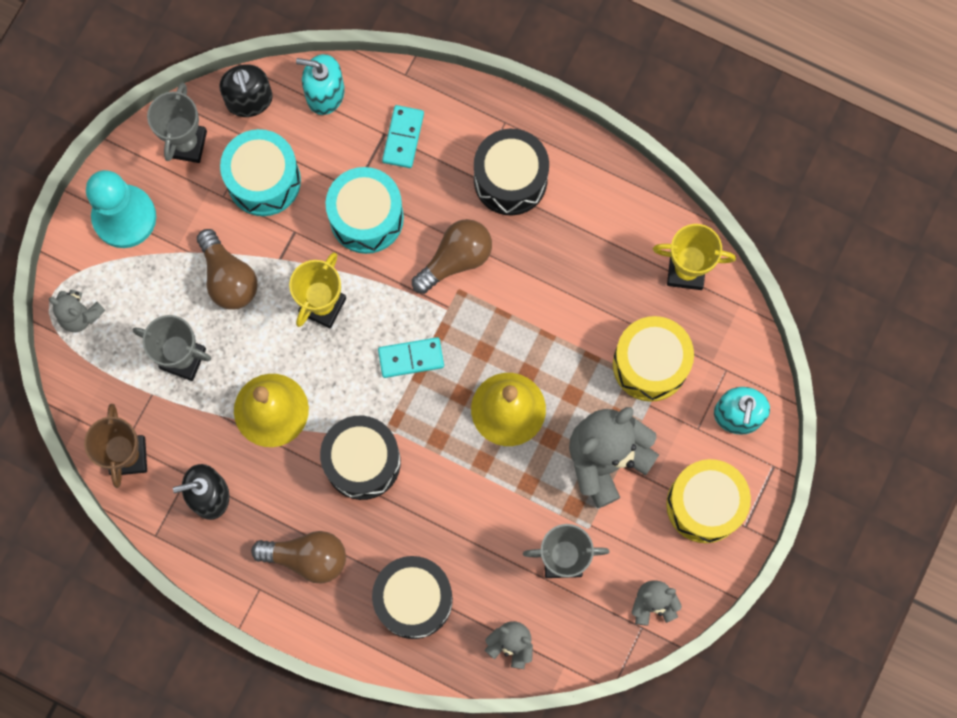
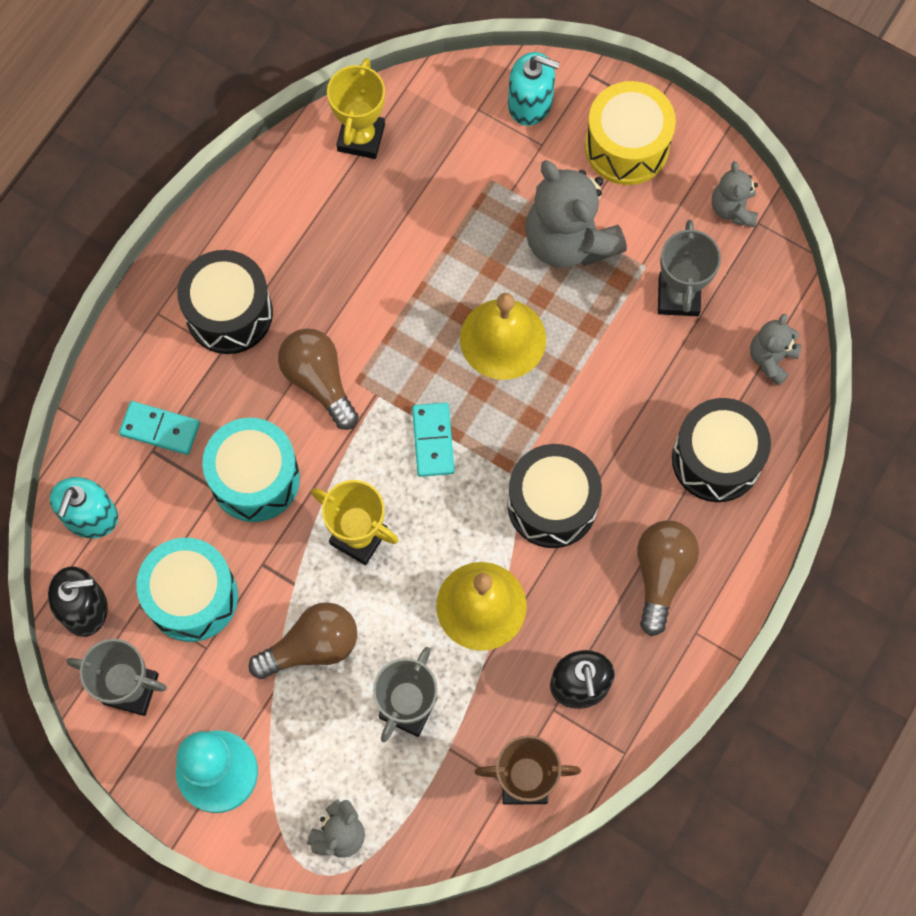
camera: 85 degrees left, 5 degrees down
yellow drum [613,316,694,402] -> none

